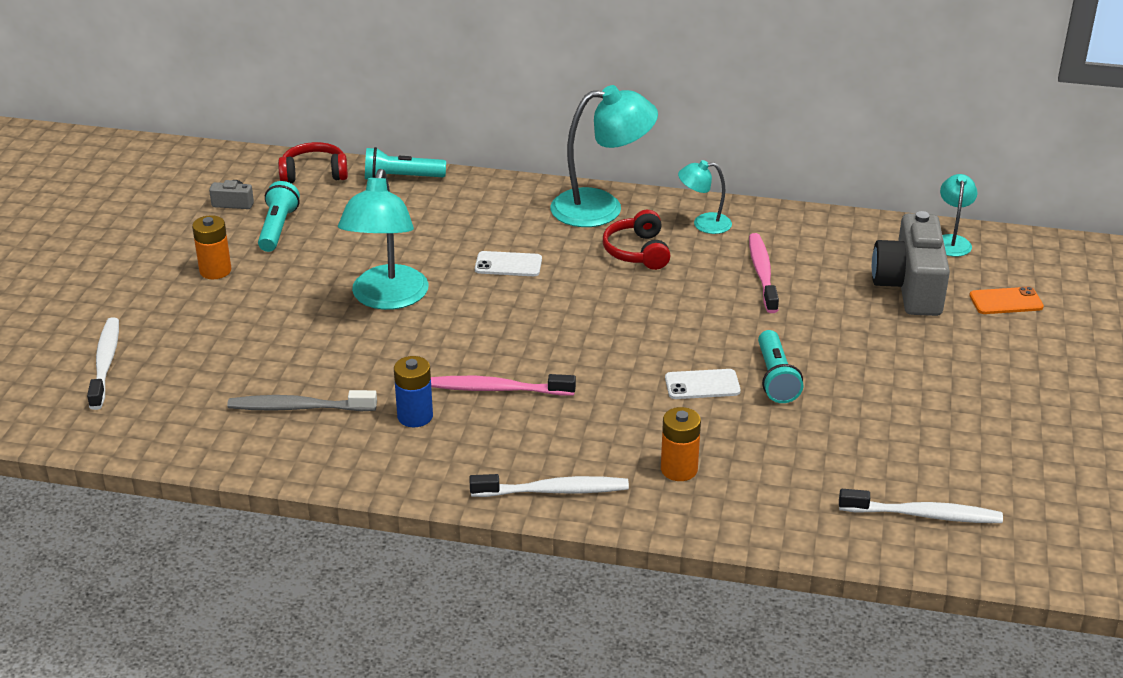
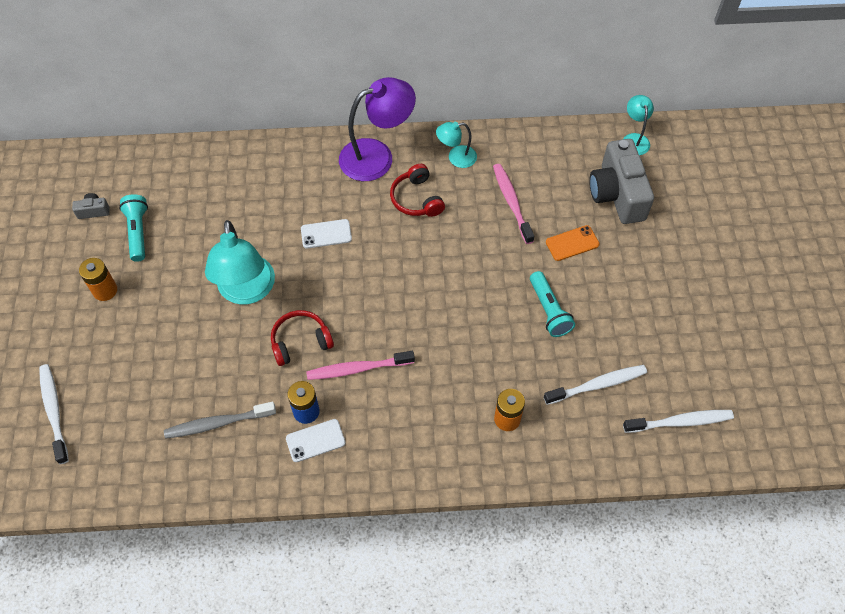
camera: 15 degrees left, 25 degrees up
red headphones [278,142,348,183] -> red headphones moved to [271,310,334,366]
turquoise flashlight [365,147,446,179] -> none
white toothbrush [469,474,629,497] -> white toothbrush moved to [544,365,647,405]
turquoise lamp [550,85,658,227] -> purple lamp [339,77,416,181]
white phone [665,369,741,399] -> white phone moved to [286,419,346,462]
orange phone [969,287,1044,314] -> orange phone moved to [546,225,600,261]

